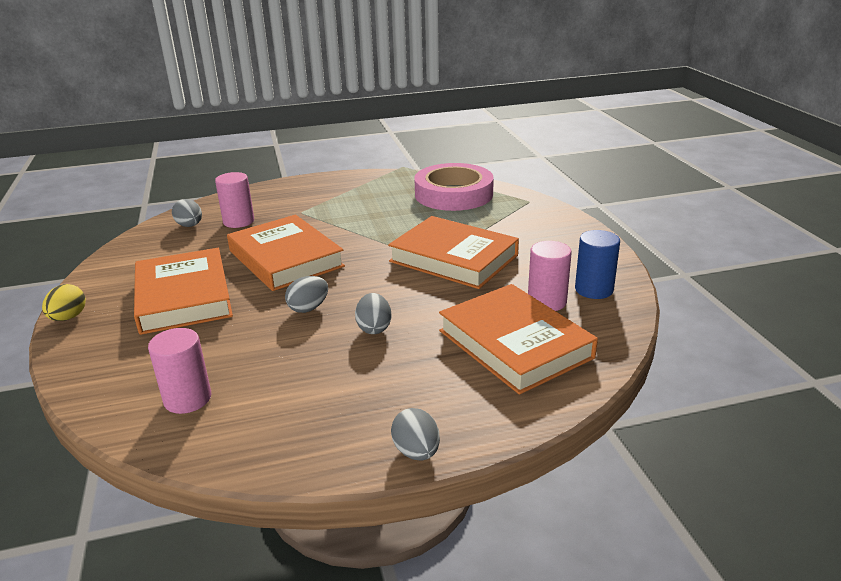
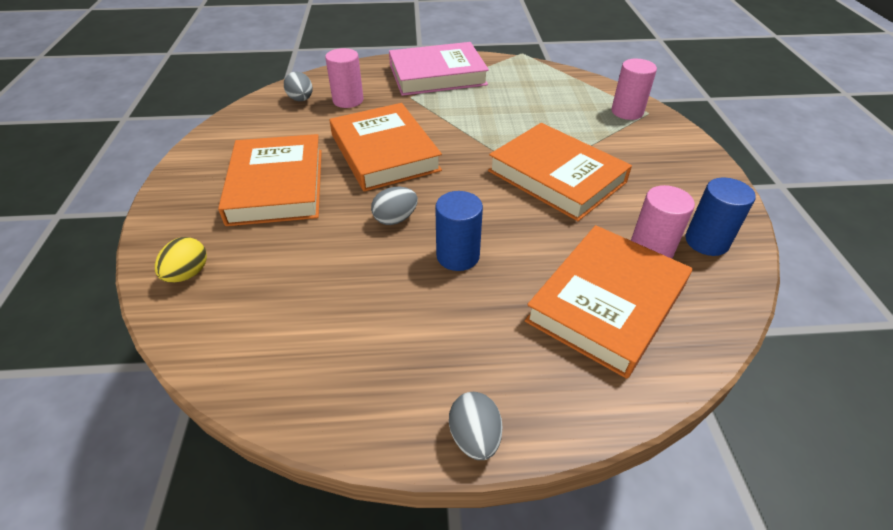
camera: 10 degrees right, 15 degrees up
yellow egg [42,284,86,321] -> yellow egg moved to [155,237,207,283]
pink cylinder [148,328,211,414] -> pink cylinder moved to [611,59,657,120]
grey egg [355,293,392,334] -> blue cylinder [435,191,483,271]
pink tape [414,163,494,211] -> none
orange book [439,284,598,395] -> orange book turned 60 degrees clockwise [525,225,692,379]
none -> pink book [389,42,489,96]

